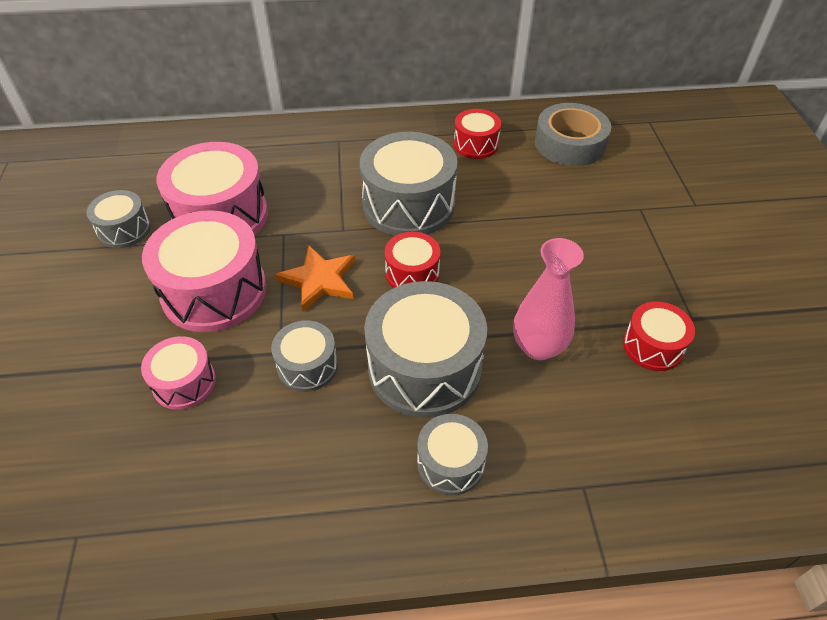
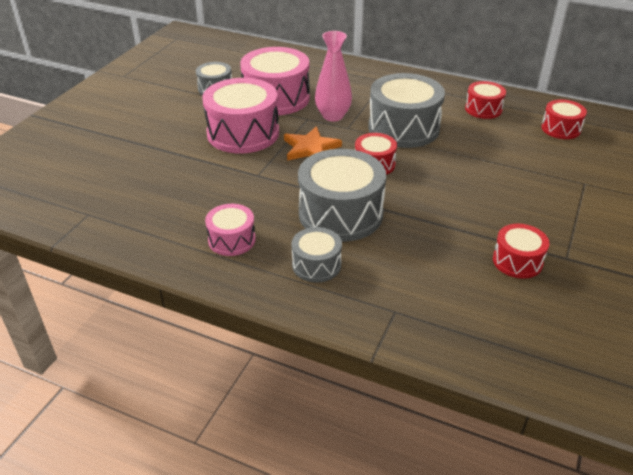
camera: 30 degrees right, 10 degrees down
pink drum [141,336,216,410] -> pink drum moved to [205,204,256,256]
grey drum [271,320,338,392] -> none
pink vase [513,238,584,360] -> pink vase moved to [315,31,352,121]
grey tape [535,103,611,166] -> red drum [541,99,587,139]

